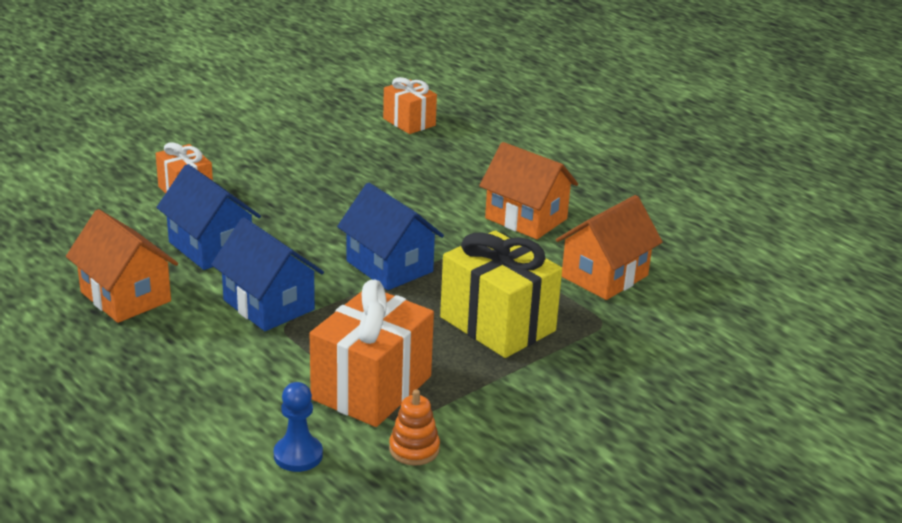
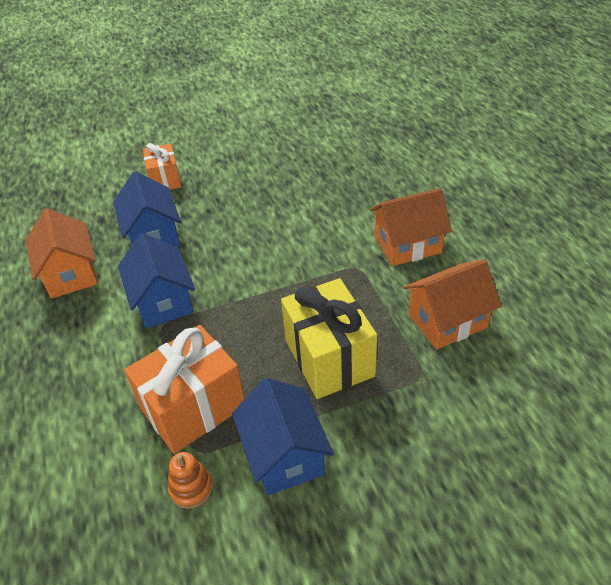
camera: 25 degrees right, 15 degrees up
blue pawn [274,382,323,472] -> none
blue house [337,183,444,290] -> blue house moved to [232,378,334,496]
orange gift [383,77,437,134] -> none
orange house [479,142,578,239] -> orange house turned 75 degrees counterclockwise [370,188,452,266]

